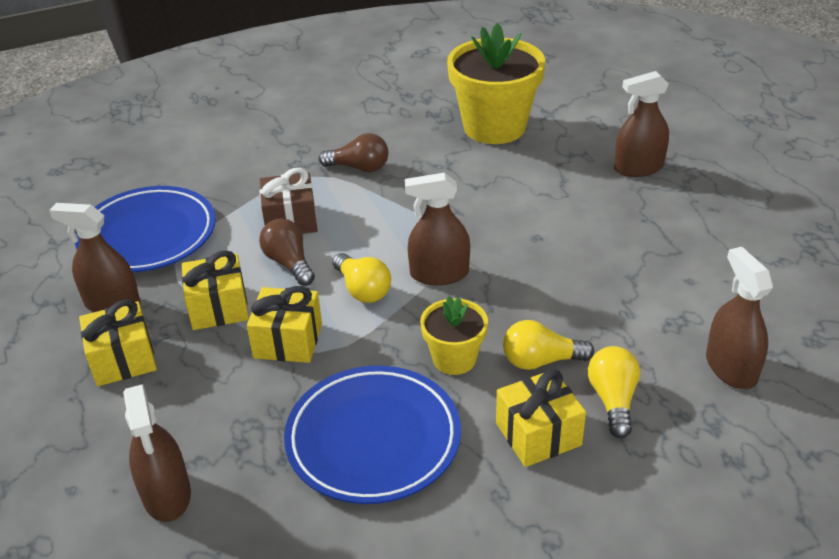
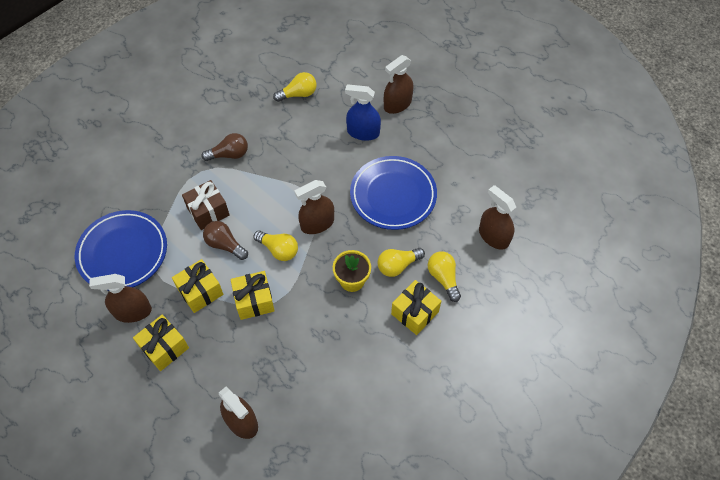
camera: 25 degrees left, 20 degrees up
blue plate [284,365,461,504] -> blue plate moved to [350,156,437,230]
yellow flower pot [447,23,545,144] -> yellow light bulb [273,72,317,102]
none -> blue spray bottle [345,84,381,141]

